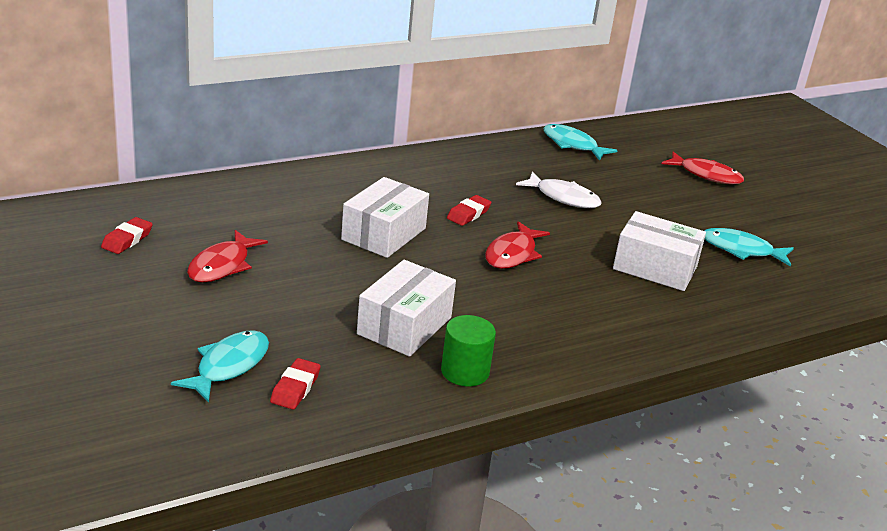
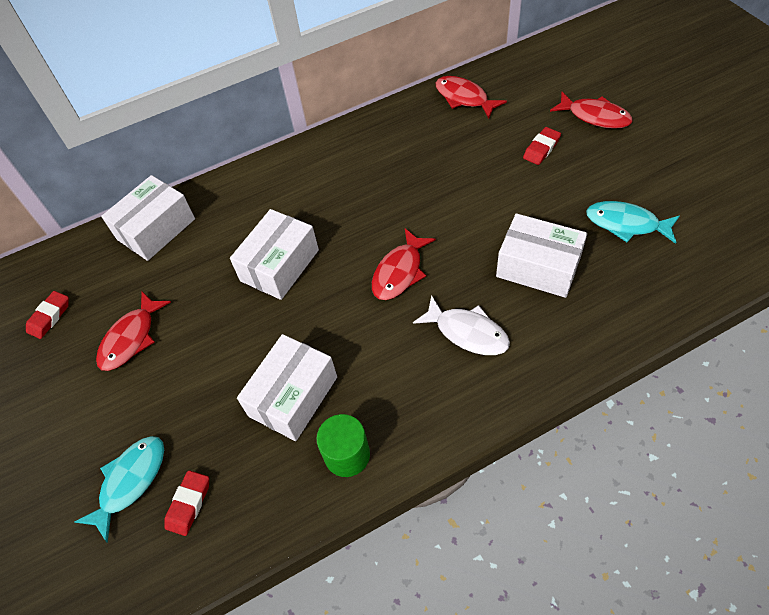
camera: 10 degrees right, 25 degrees up
red eraser [447,195,491,226] -> red eraser moved to [523,127,561,165]
white fish [516,171,602,208] -> white fish moved to [413,295,510,355]
turquoise fish [543,124,618,161] -> red fish [436,76,507,119]
none -> white box [101,175,195,261]

